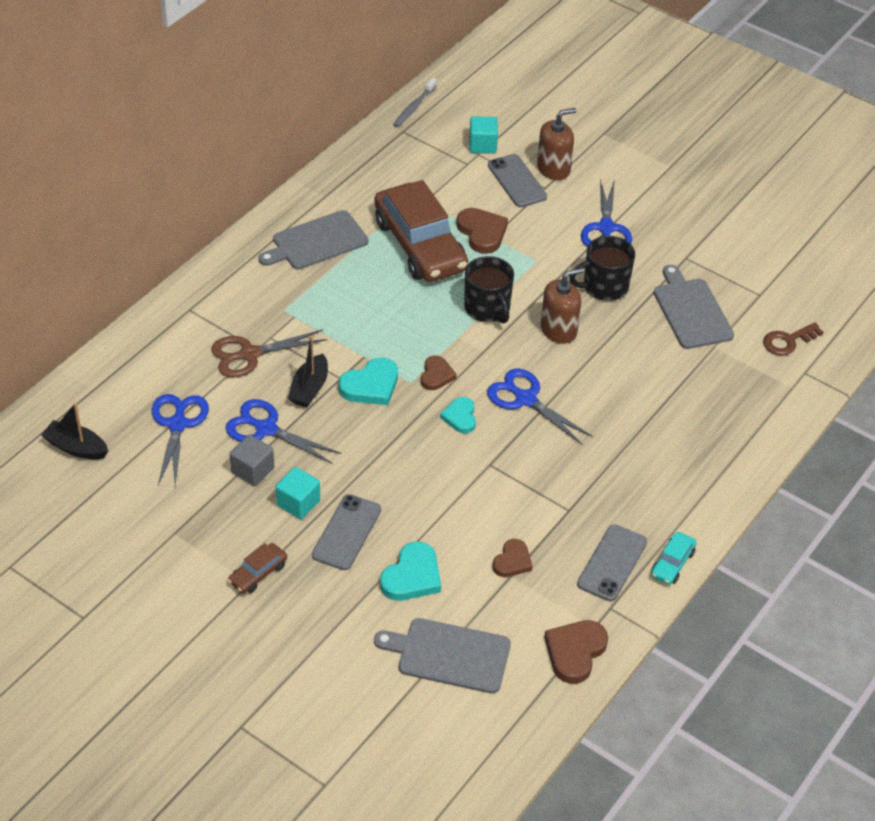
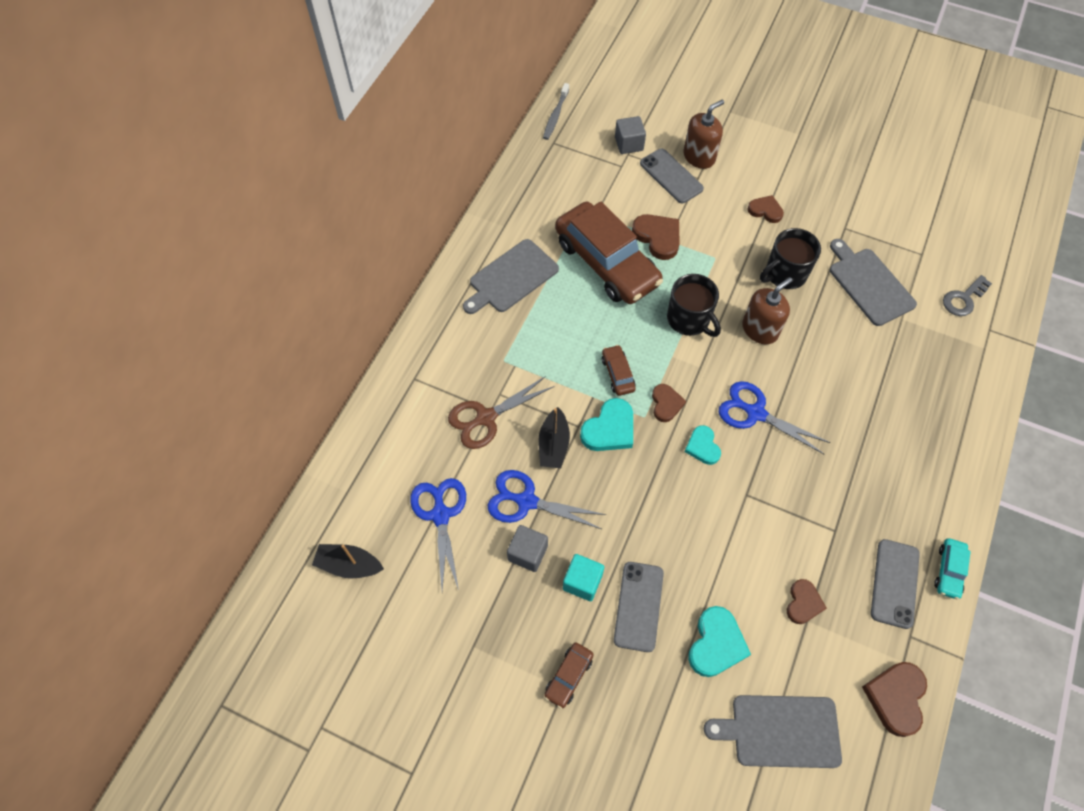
camera: 10 degrees left, 15 degrees up
turquoise cube [469,116,498,154] -> grey cube [615,116,646,154]
blue scissors [581,179,632,247] -> brown heart [747,195,784,223]
brown key [763,323,823,356] -> grey key [943,275,992,316]
none -> brown car [602,345,636,396]

